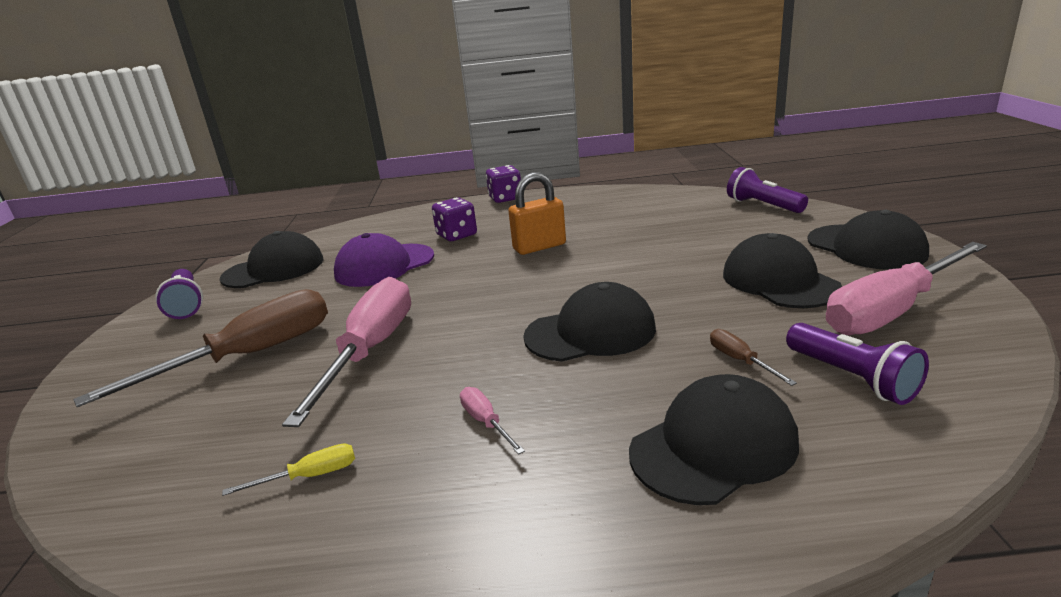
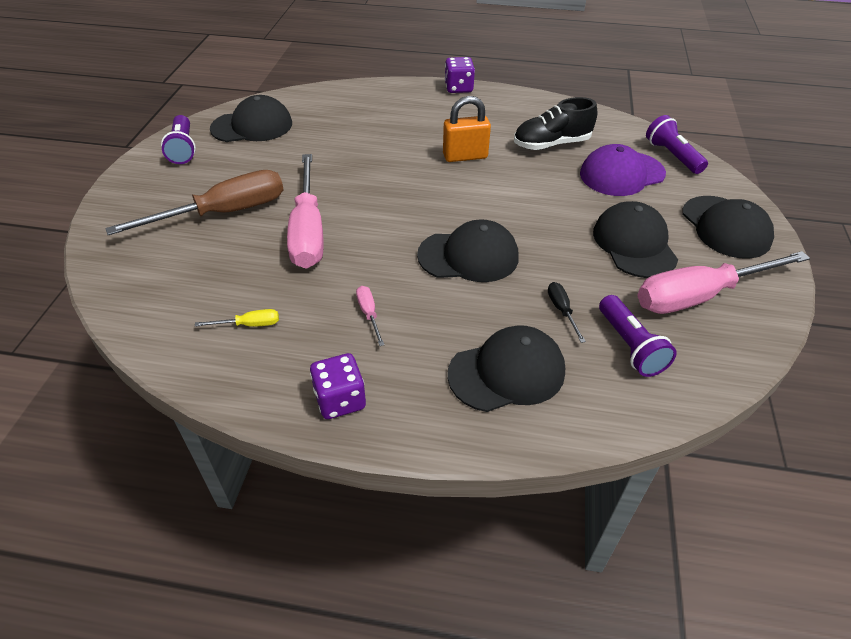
camera: 10 degrees right, 20 degrees up
pink screwdriver [282,277,411,427] -> pink screwdriver turned 150 degrees clockwise [287,154,324,269]
purple cap [334,233,434,287] -> purple cap moved to [580,144,666,196]
purple dice [432,197,477,241] -> purple dice moved to [310,353,366,419]
brown screwdriver [710,329,797,386] -> black screwdriver [548,282,586,343]
none -> black shoe [514,97,597,150]

